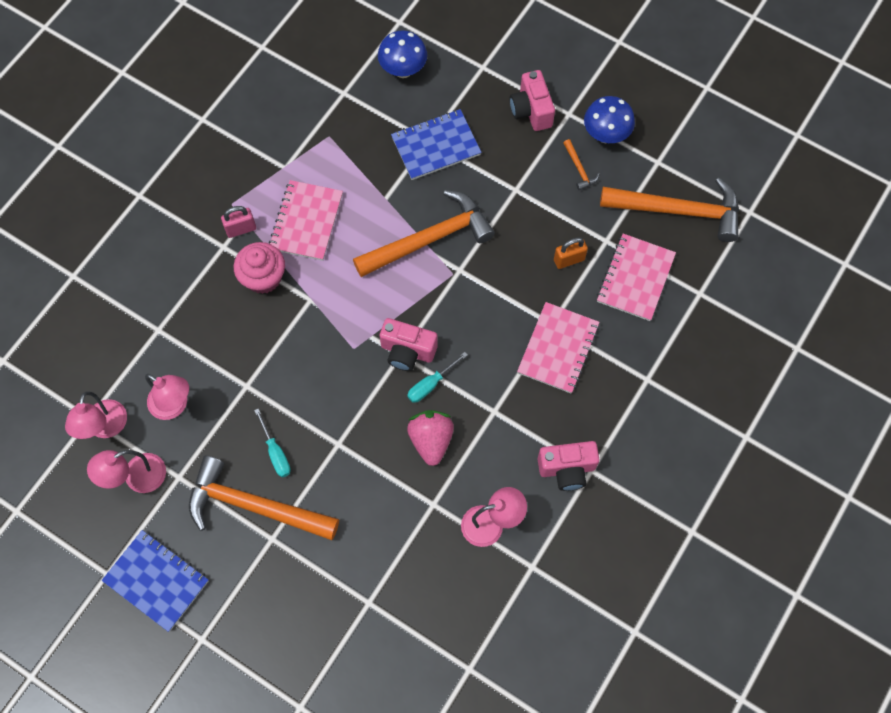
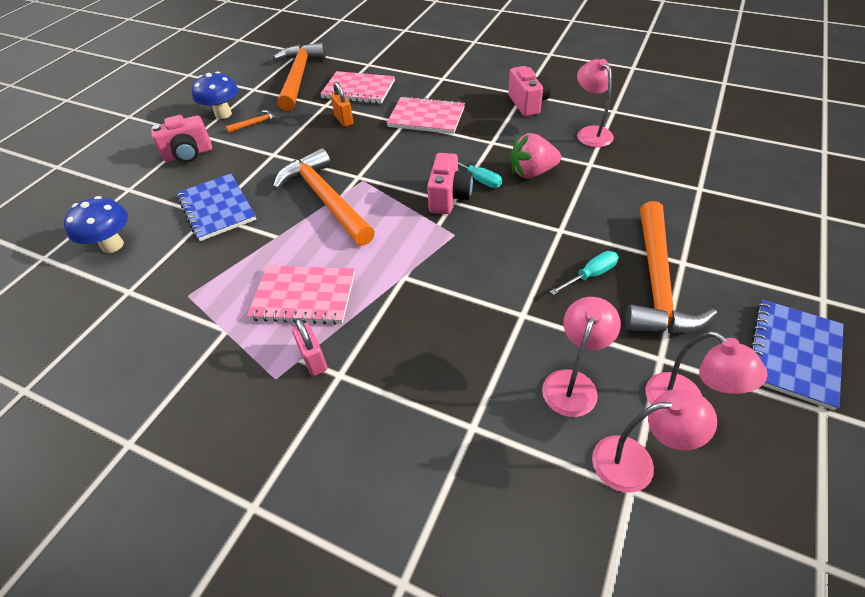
camera: 95 degrees left, 20 degrees down
pink cupcake [234,242,285,294] -> none

